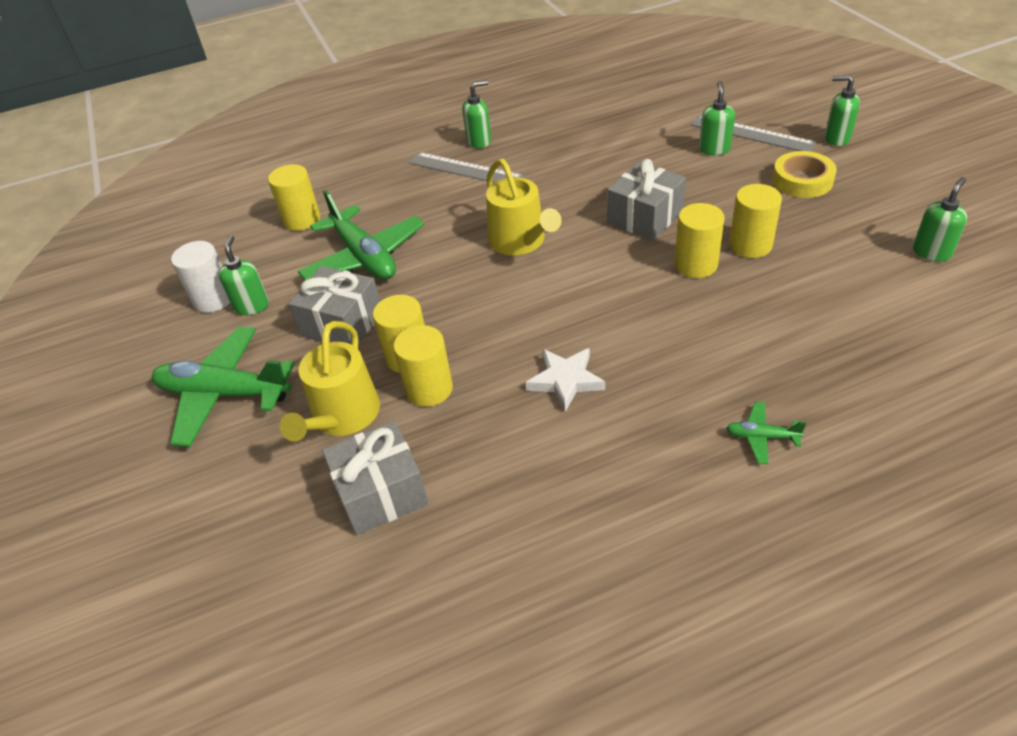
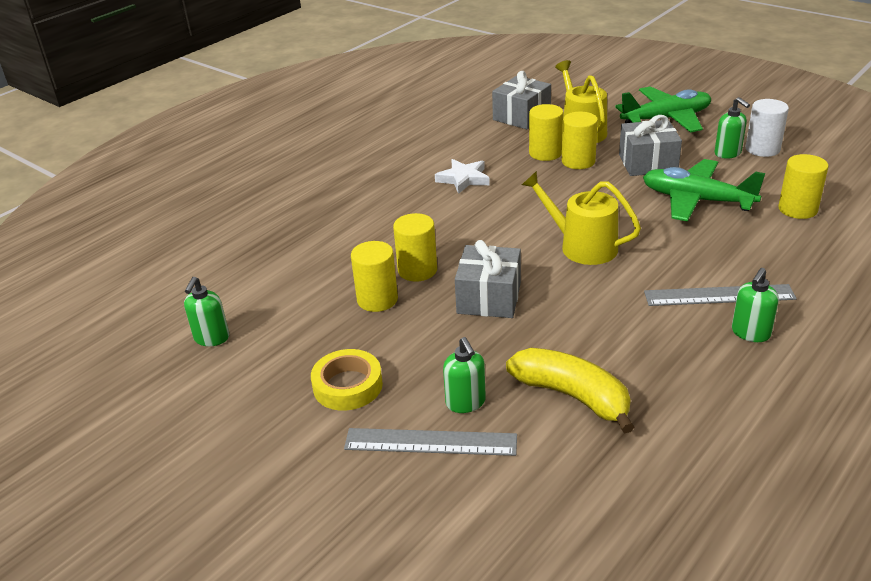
camera: 150 degrees right, 10 degrees down
green plane [726,402,806,464] -> none
green soap dispenser [825,75,860,146] -> none
none -> yellow banana [506,348,634,433]

